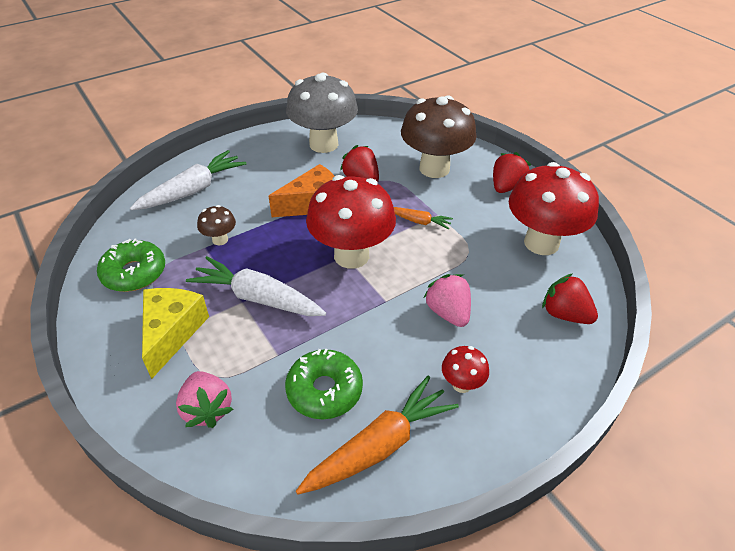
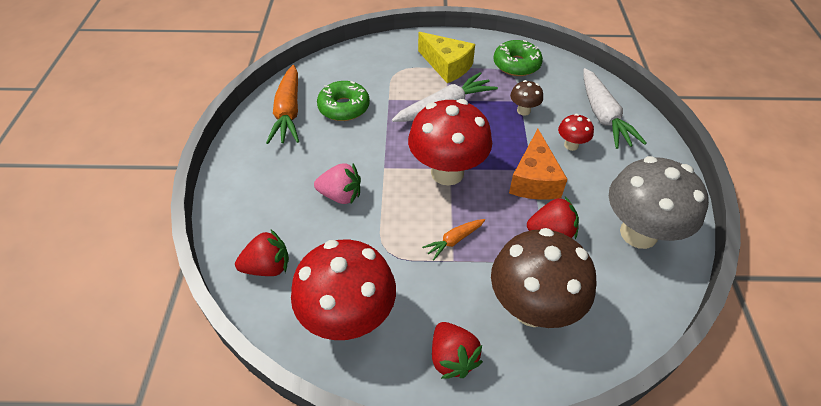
camera: 125 degrees right, 5 degrees up
pink strawberry [176,371,233,428] -> none
red mushroom [442,346,489,393] -> red mushroom moved to [558,114,594,151]

